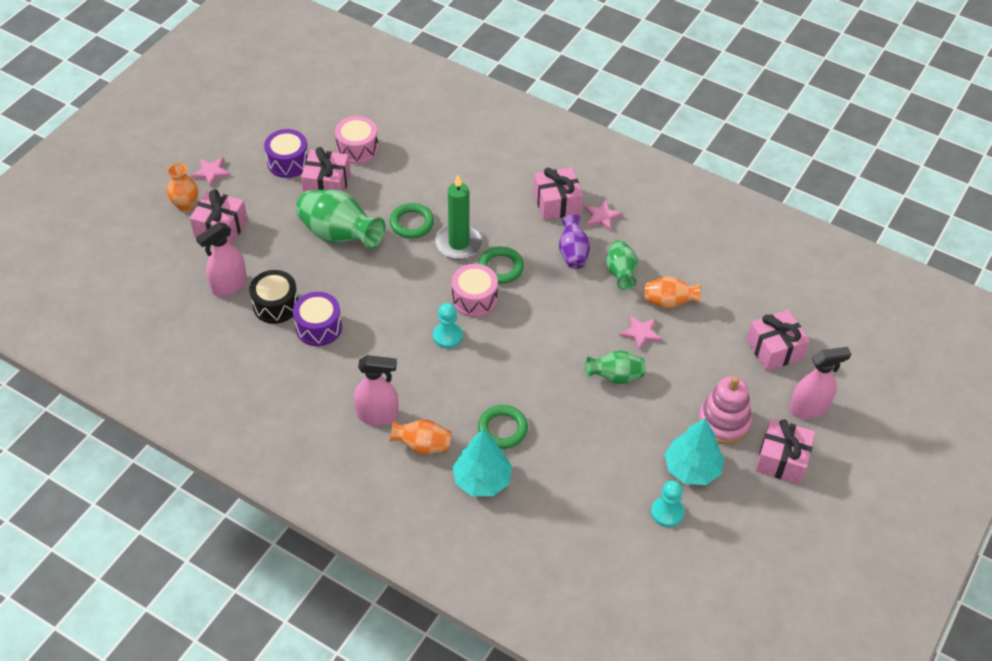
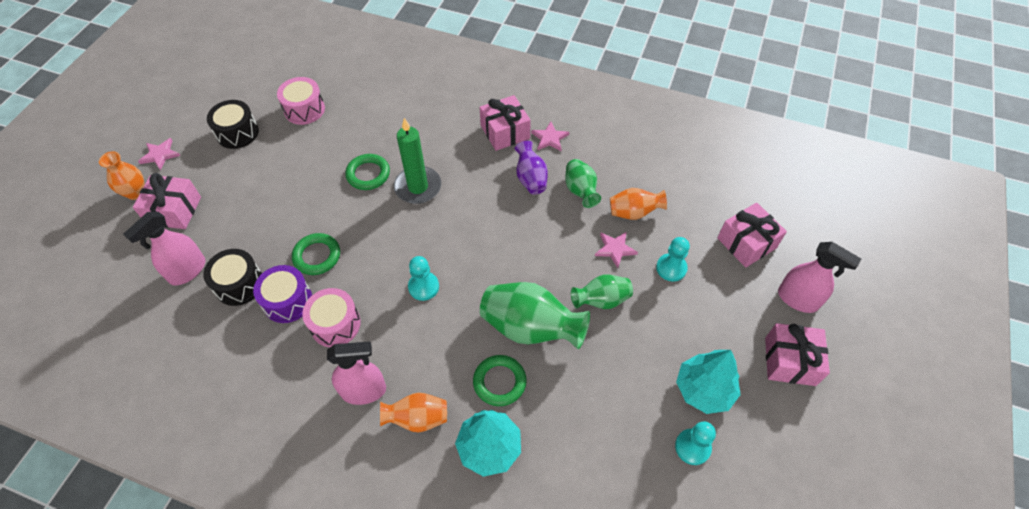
camera: 10 degrees left, 5 degrees up
purple drum [264,129,308,178] -> black drum [207,100,259,149]
green vase [296,189,385,249] -> green vase moved to [480,282,590,349]
pink gift [301,147,350,193] -> none
pink drum [452,264,498,317] -> pink drum moved to [302,288,361,347]
green ring [478,247,524,284] -> green ring moved to [292,233,340,275]
pink stacking toy [698,376,752,444] -> none
pink spray bottle [789,347,851,419] -> pink spray bottle turned 60 degrees clockwise [778,242,861,313]
none -> turquoise pawn [656,237,690,281]

